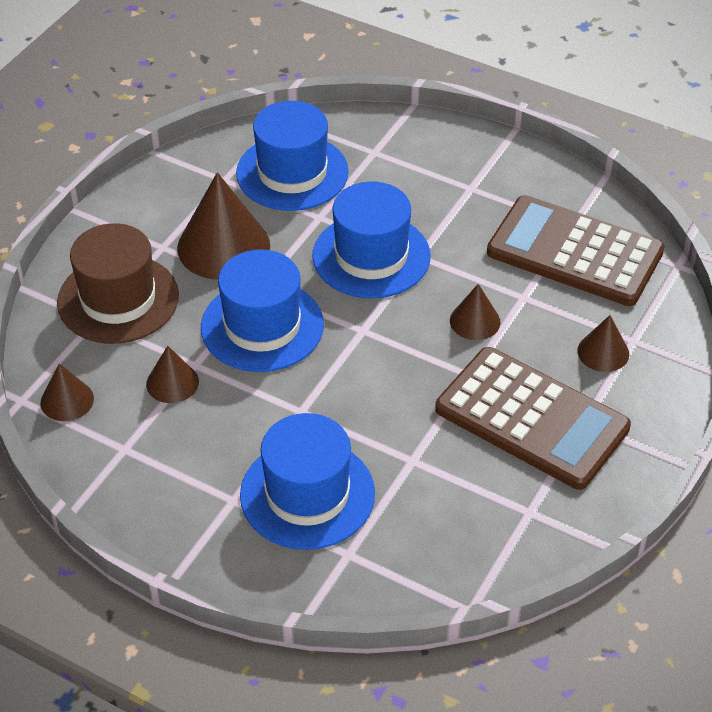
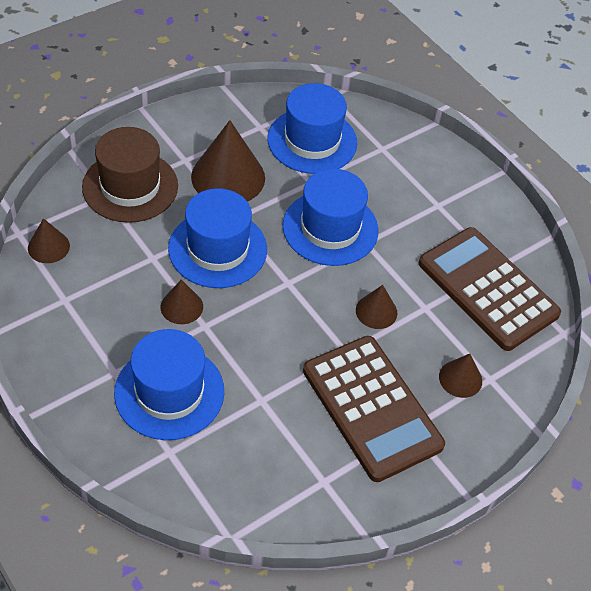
camera: 20 degrees right, 5 degrees up
brown cone [146,346,199,403] -> brown cone moved to [160,280,203,324]

